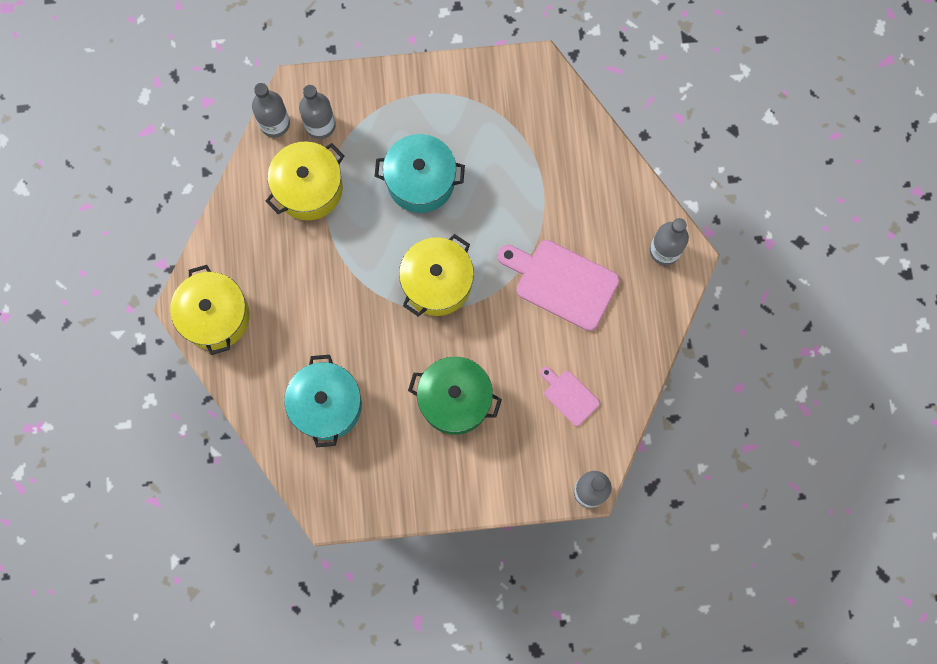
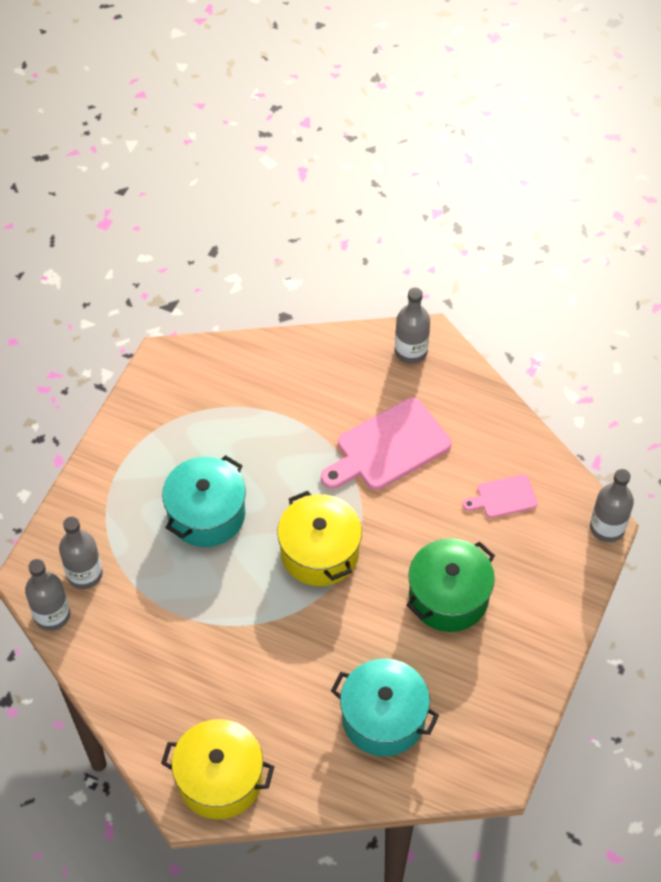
camera: 60 degrees left, 20 degrees down
yellow pot [266,141,344,220] -> none

